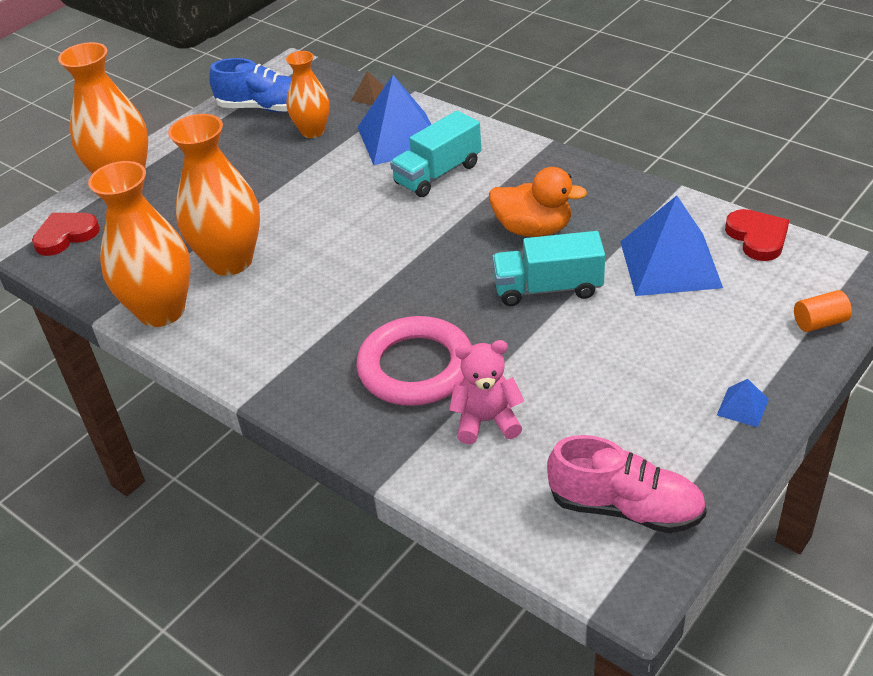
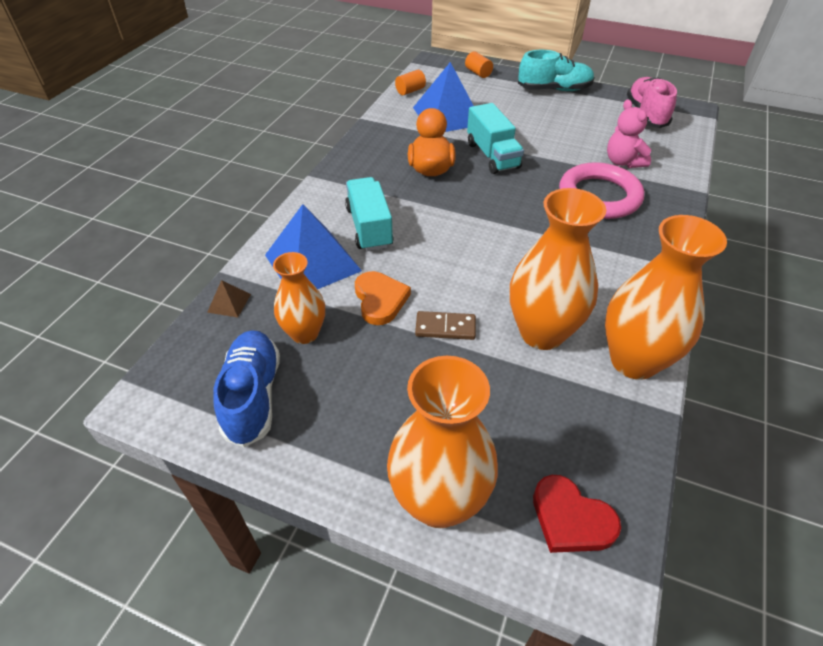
camera: 110 degrees left, 5 degrees up
turquoise truck [390,111,481,197] -> turquoise truck turned 135 degrees counterclockwise [345,177,394,251]
blue pyramid [717,379,769,427] -> turquoise shoe [518,50,595,91]
red heart [725,209,789,261] -> orange cylinder [395,70,426,95]
none -> orange heart [355,271,411,325]
none -> brown domino [415,311,476,340]

